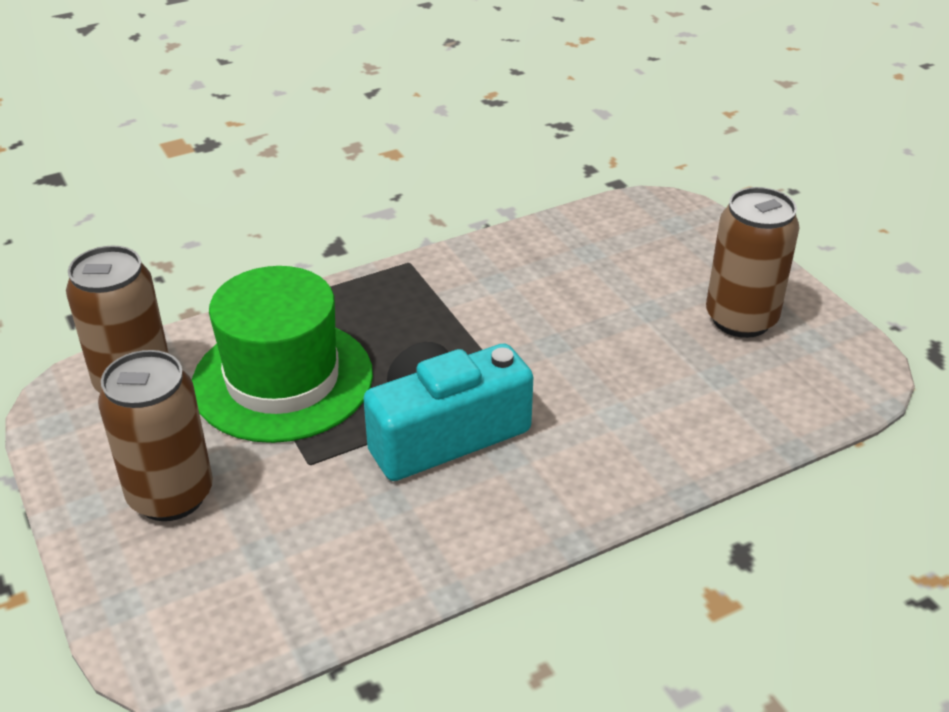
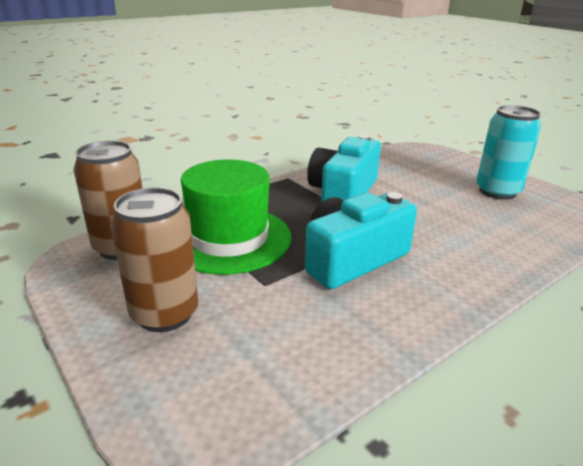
camera: 10 degrees left, 10 degrees down
brown can [706,187,800,338] -> turquoise can [476,105,541,200]
none -> turquoise camera [307,135,381,202]

